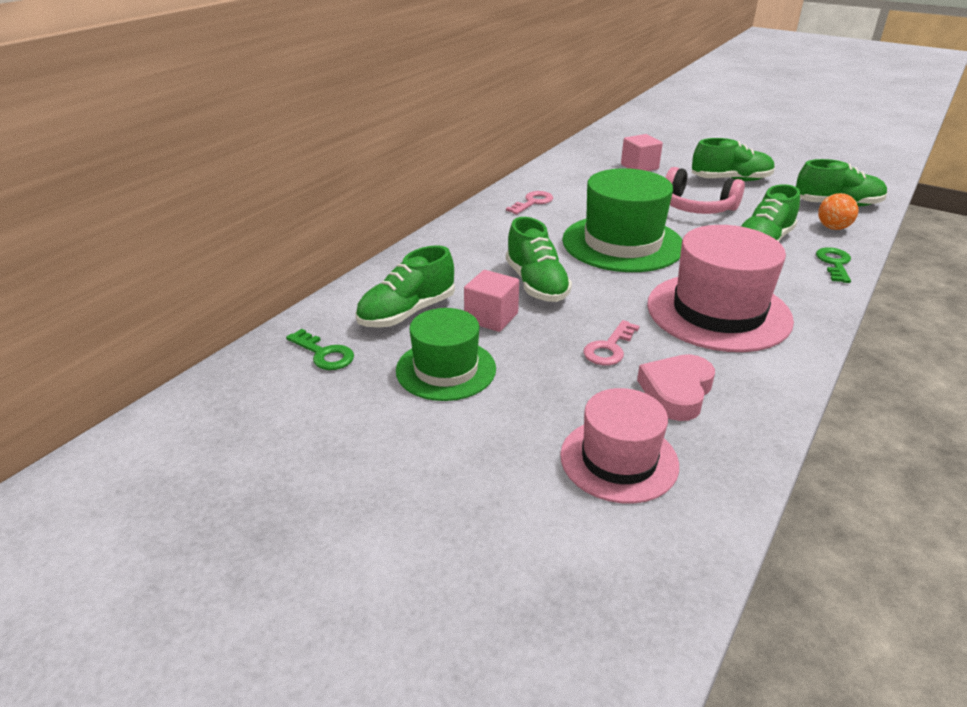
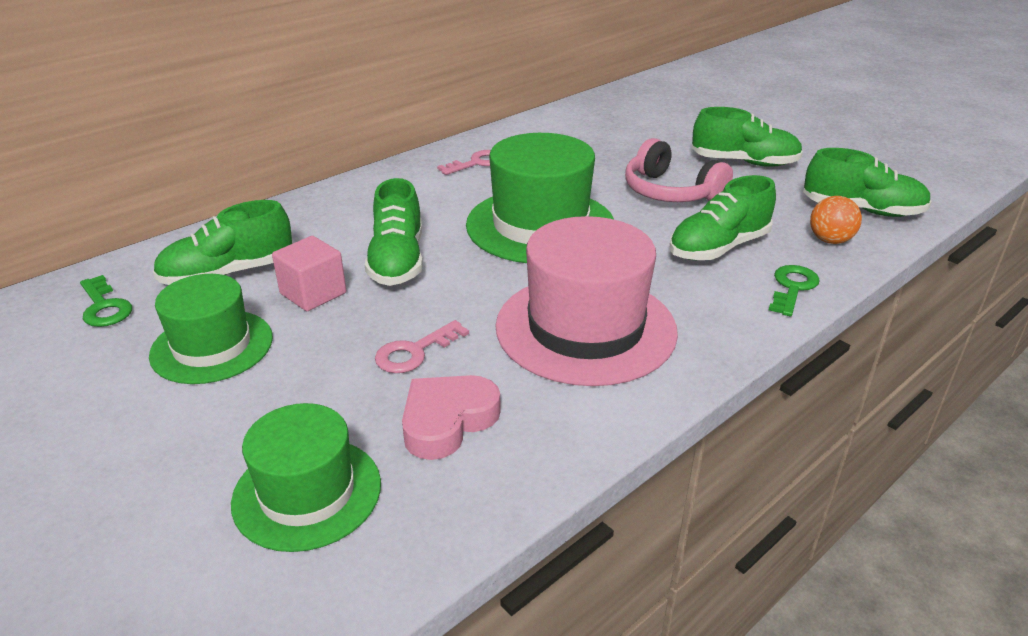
camera: 15 degrees right, 0 degrees up
pink hat [560,388,679,504] -> green hat [231,403,381,552]
pink cube [621,134,663,171] -> none

